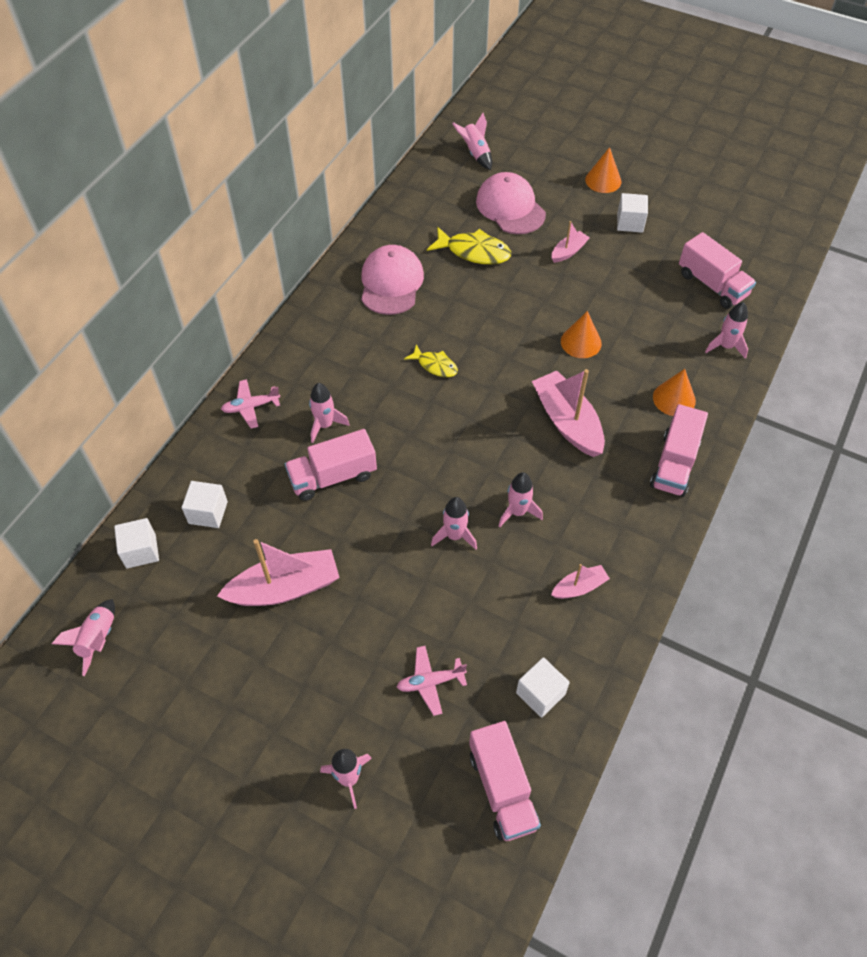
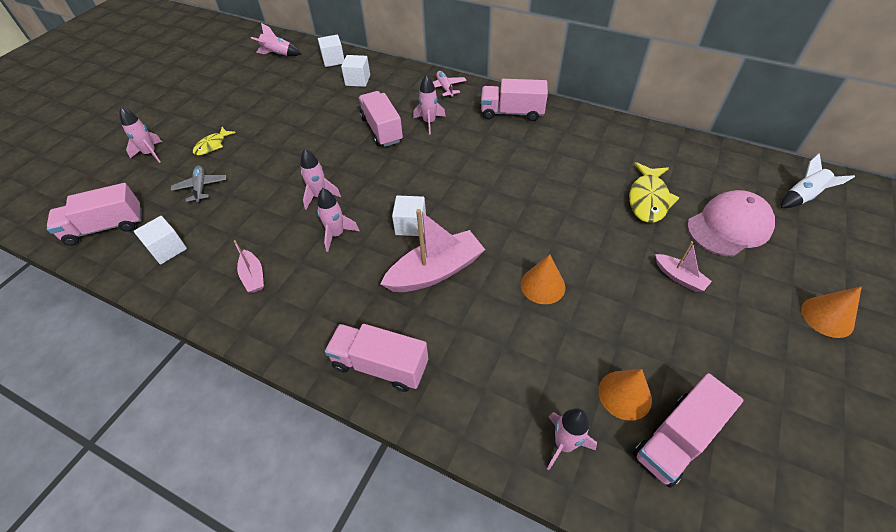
camera: 90 degrees right, 5 degrees down
pink boat [217,539,340,606] -> none
pink cap [361,245,424,315] -> none
pink plane [397,646,467,716] -> grey plane [171,166,226,202]
yellow fish [404,344,458,377] -> yellow fish moved to [193,127,235,156]
pink rocket [452,113,492,170] -> white rocket [781,153,855,208]
white cube [617,193,648,233] -> white cube moved to [392,195,426,236]
orange cone [653,369,696,416] -> orange cone moved to [599,369,652,421]
none -> pink truck [481,79,548,121]

